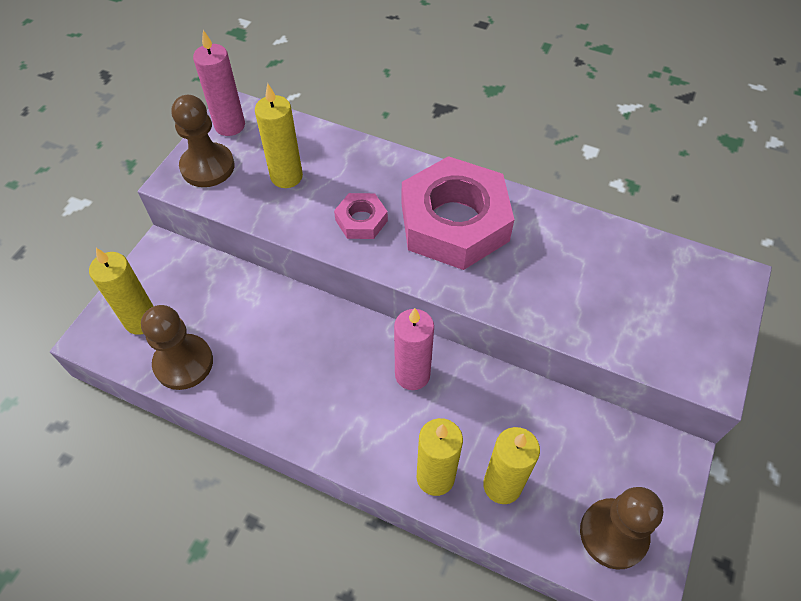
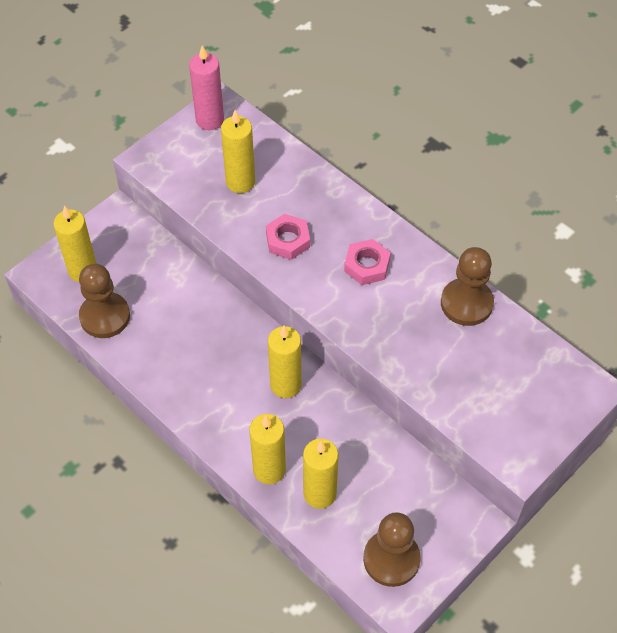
camera: 20 degrees right, 0 degrees up
brown pawn [171,95,235,187] -> brown pawn moved to [441,247,494,326]
pink candle [394,308,434,390] -> yellow candle [268,326,301,398]
pink nut [402,156,514,270] -> pink nut [344,239,391,285], size x0.45

